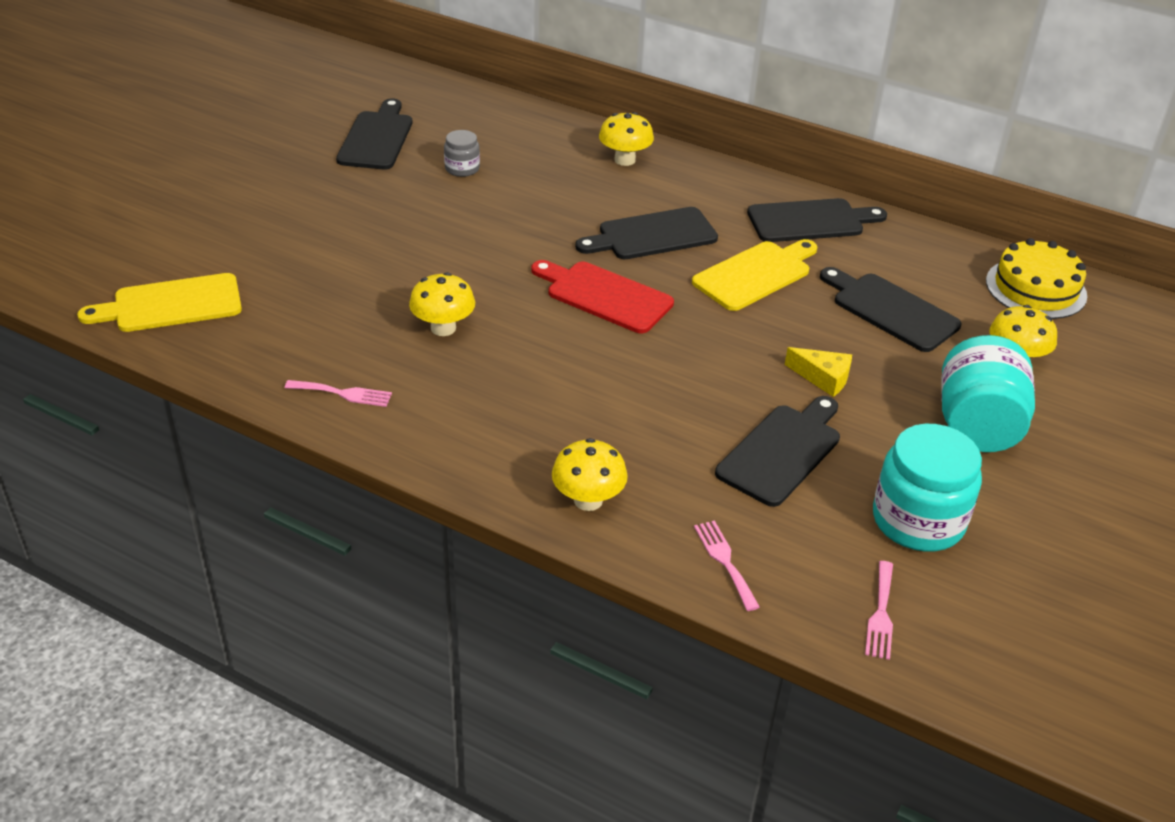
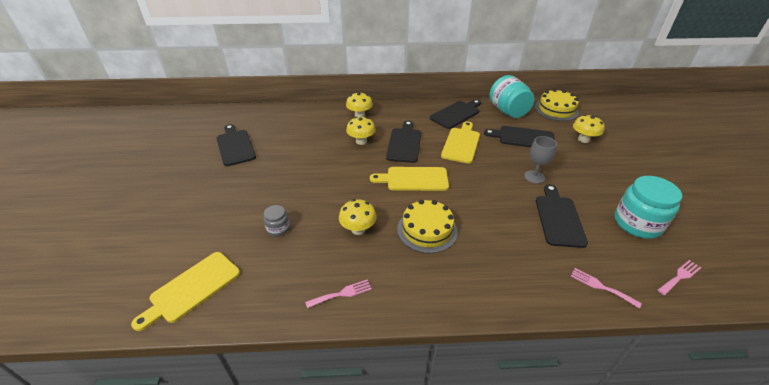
camera: 30 degrees left, 0 degrees up
grey jar [444,130,480,177] -> grey jar moved to [263,205,290,237]
red cutting board [532,260,674,333] -> yellow cutting board [370,167,449,191]
yellow mushroom [552,438,628,511] -> yellow mushroom moved to [346,117,376,145]
black cutting board [575,207,718,259] -> black cutting board turned 150 degrees clockwise [386,121,421,163]
yellow cheese [785,347,852,397] -> grey goblet [524,136,557,184]
pink fork [865,561,893,660] -> pink fork turned 105 degrees counterclockwise [658,260,701,295]
turquoise jar [941,335,1035,452] -> turquoise jar moved to [489,75,535,118]
none -> yellow cake [397,200,458,253]

